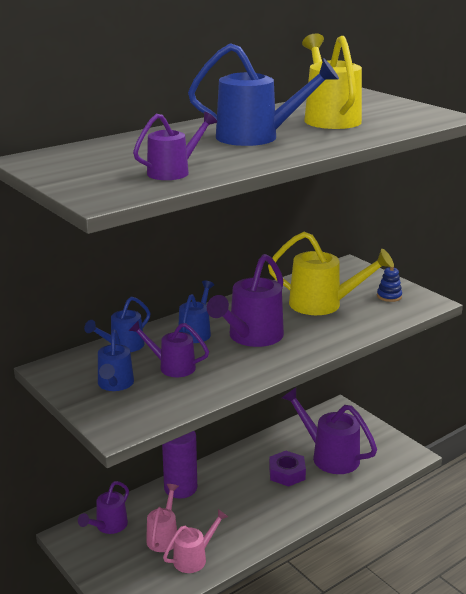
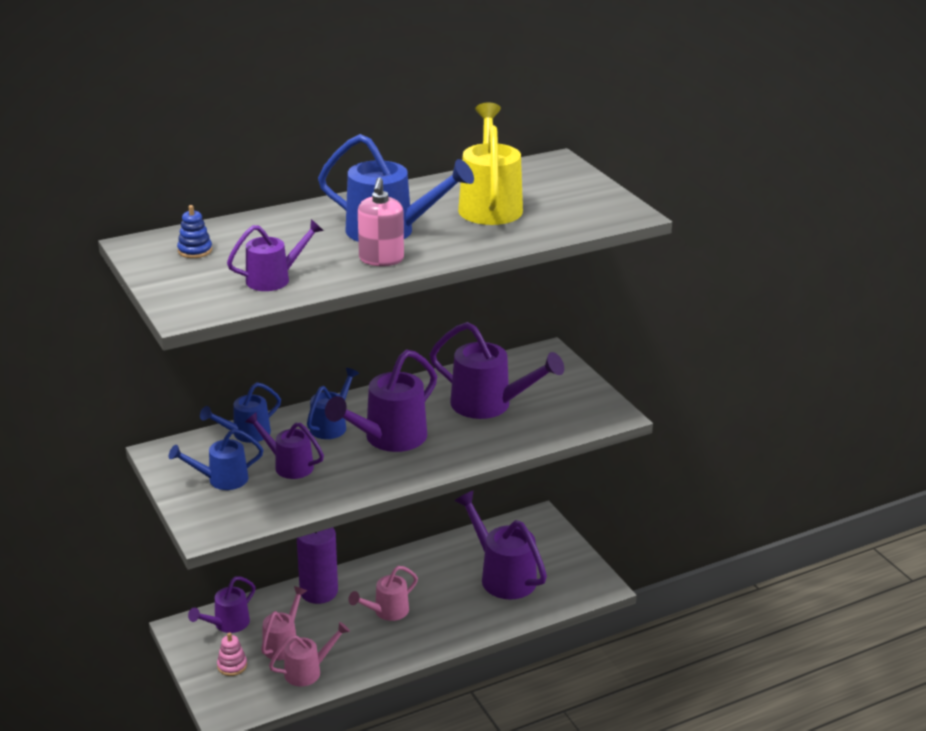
camera: 10 degrees right, 5 degrees up
blue watering can [98,330,134,391] -> blue watering can turned 60 degrees clockwise [169,429,263,490]
yellow watering can [268,232,394,315] -> purple watering can [430,322,564,419]
purple nut [269,451,306,487] -> none
blue stacking toy [377,267,402,302] -> blue stacking toy moved to [177,205,212,258]
none -> pink stacking toy [217,632,247,676]
none -> pink watering can [348,566,418,621]
none -> pink soap dispenser [358,177,404,266]

